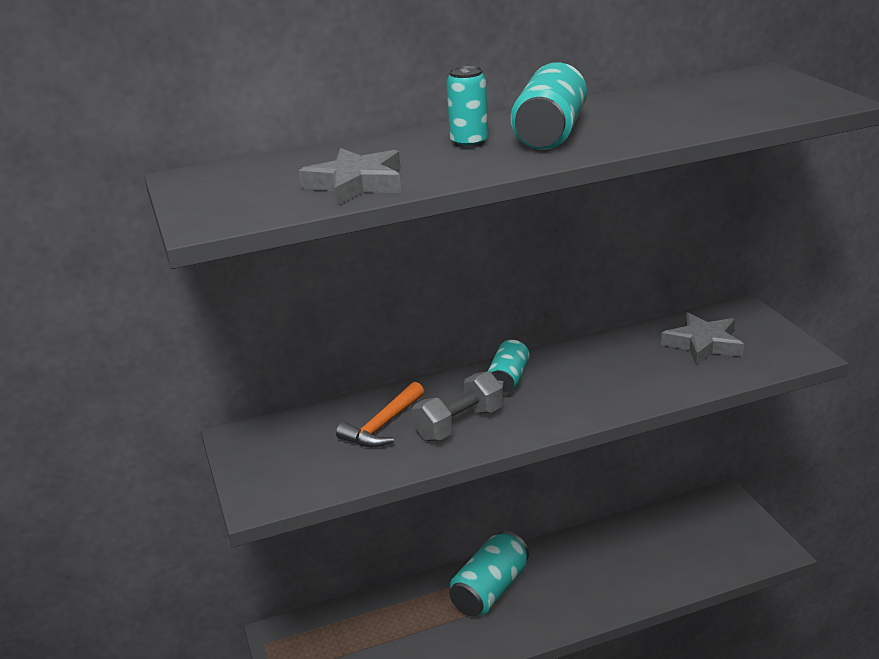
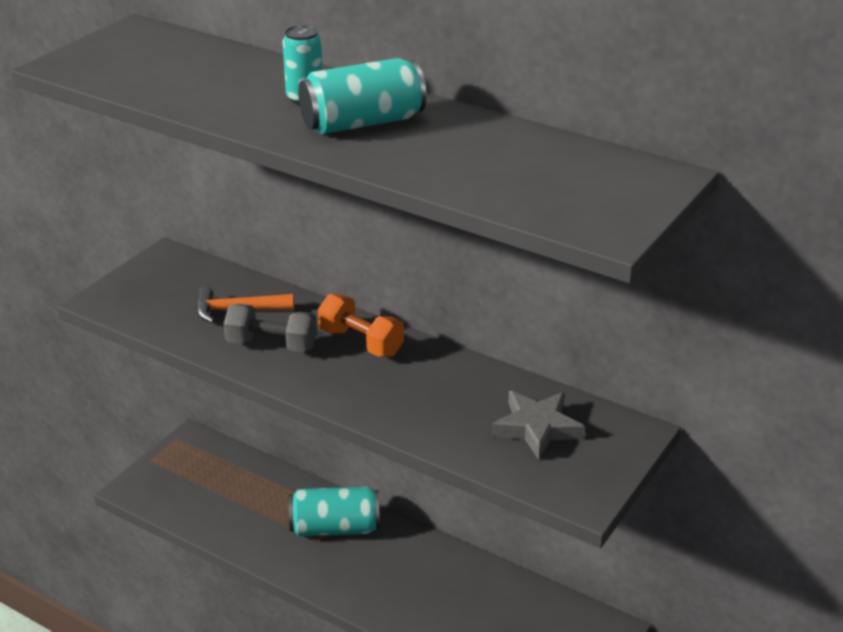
camera: 50 degrees right, 5 degrees up
grey star [299,148,401,206] -> none
turquoise can [488,340,530,395] -> orange dumbbell [318,294,404,357]

